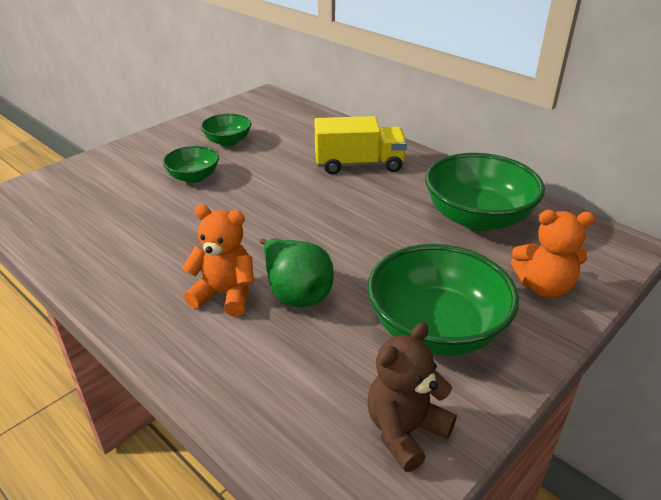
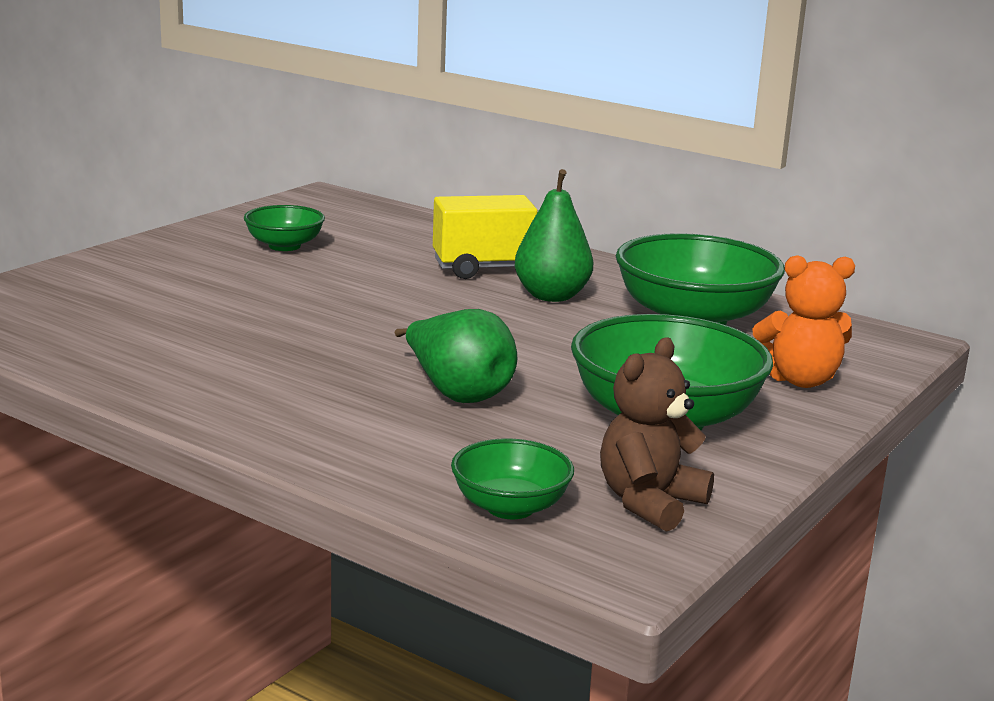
camera: 10 degrees left, 15 degrees down
green bowl [163,146,219,183] -> green bowl moved to [451,438,574,519]
orange teddy bear [182,204,254,316] -> none
none -> green pear [515,169,593,302]

